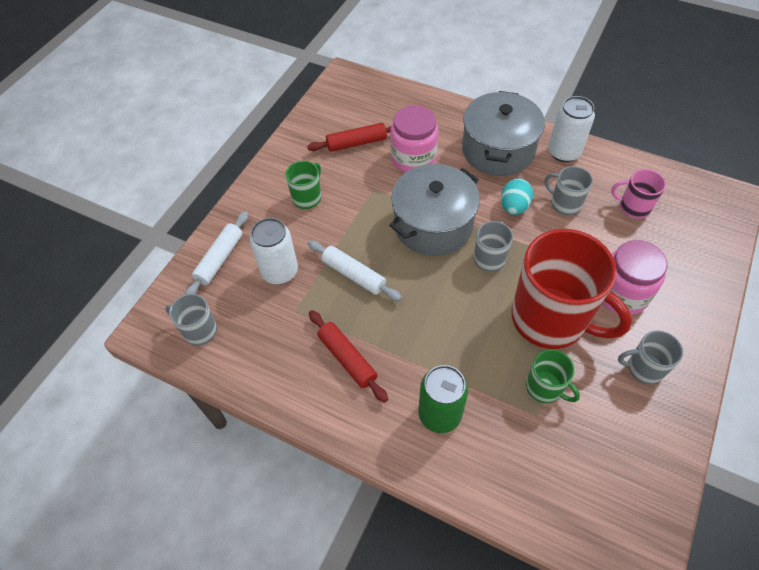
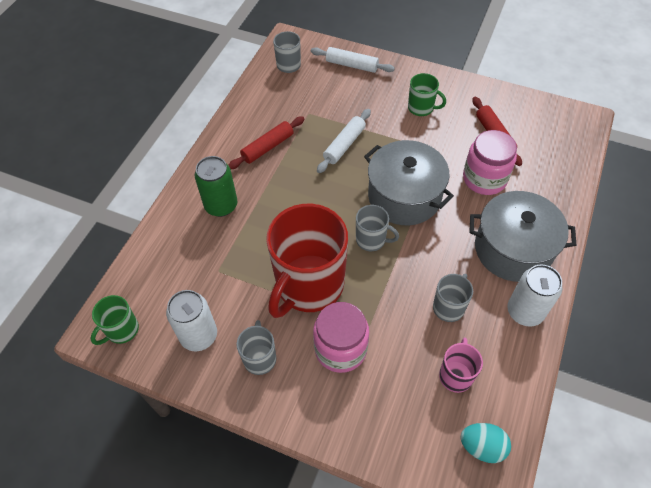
camera: 85 degrees right, 0 degrees up
white can [250,218,298,284] -> white can moved to [166,290,217,351]
turquoise egg [501,179,533,215] -> turquoise egg moved to [460,423,511,463]
green mug [526,349,580,403] -> green mug moved to [91,295,139,345]

